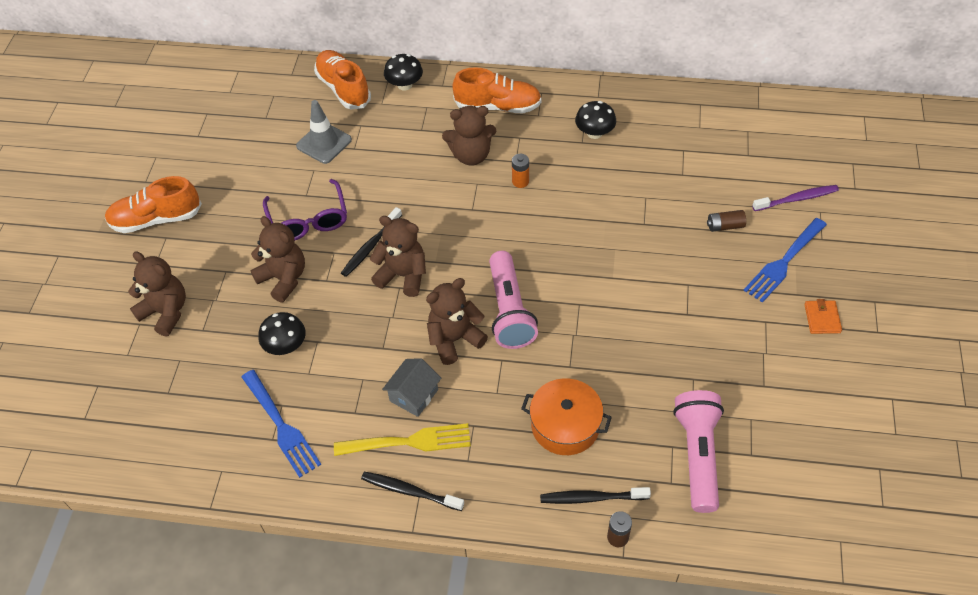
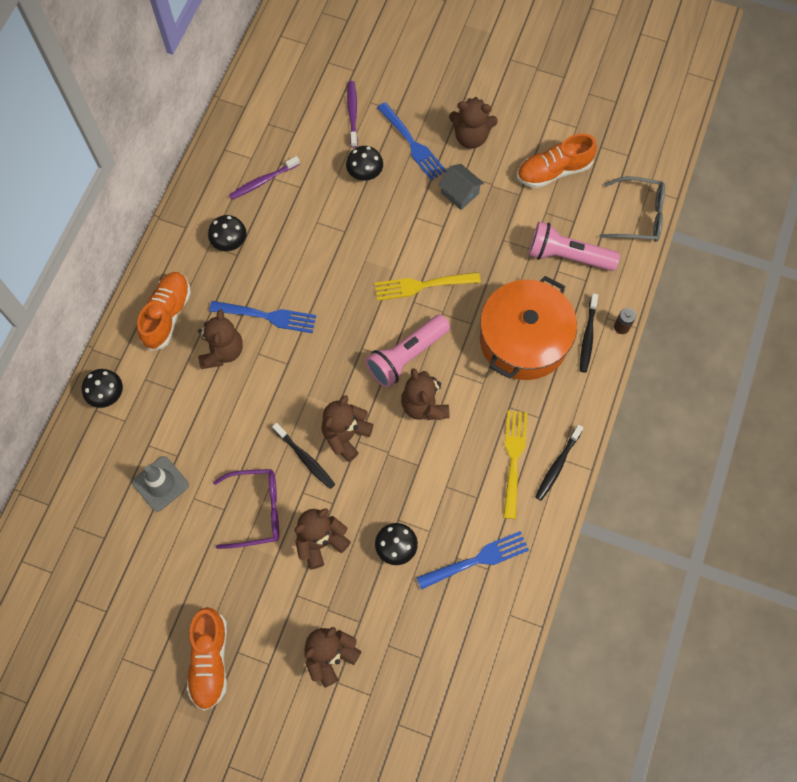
camera: 80 degrees left, 15 degrees up
orange shoe [314,50,371,109] -> orange shoe moved to [517,134,597,188]
grey house [382,358,441,417] -> grey house moved to [438,164,484,210]
pink flashlight [489,251,538,349] -> pink flashlight turned 135 degrees clockwise [365,315,450,388]
orange battery [512,154,529,188] -> blue fork [209,301,316,333]
orange pot [521,378,612,455] -> orange pot [480,276,577,380], size x1.63
brown battery [707,210,746,232] -> black mushroom [346,146,383,181]
orange wallet [804,299,842,334] -> brown teddy bear [449,97,498,149]
none -> purple toothbrush [229,156,300,200]
none -> yellow fork [375,272,481,301]
none -> grey glasses [599,176,665,242]

